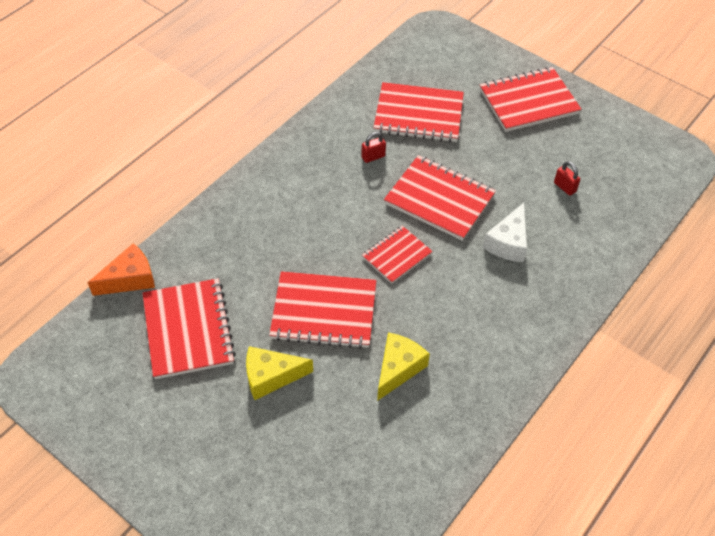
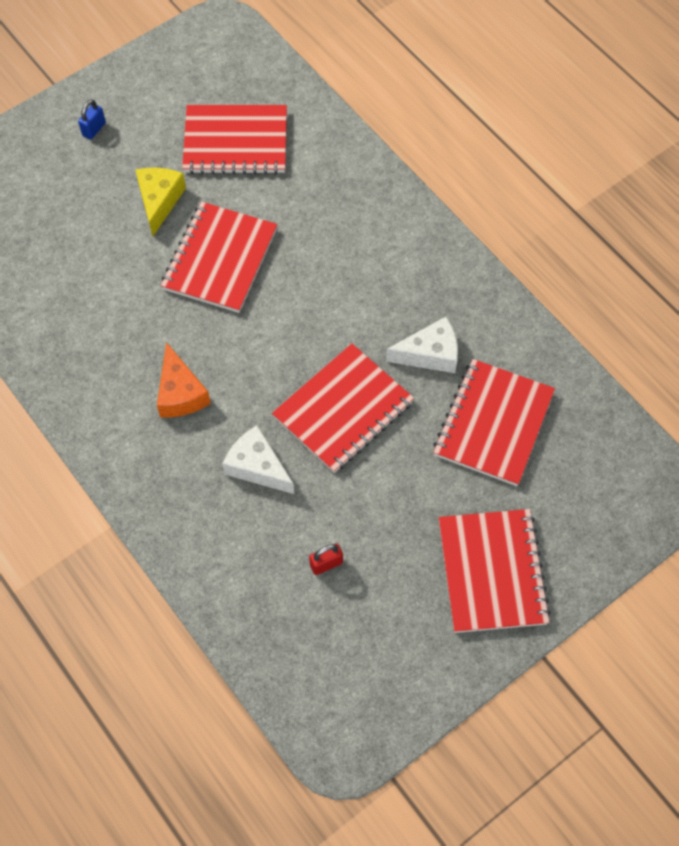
camera: 105 degrees right, 10 degrees up
orange cheese [88,243,155,296] -> orange cheese moved to [157,342,211,418]
red padlock [361,132,386,163] -> white cheese [386,317,458,373]
red notebook [362,226,433,284] -> none
yellow cheese [377,332,430,401] -> none
none -> blue padlock [78,99,106,140]

